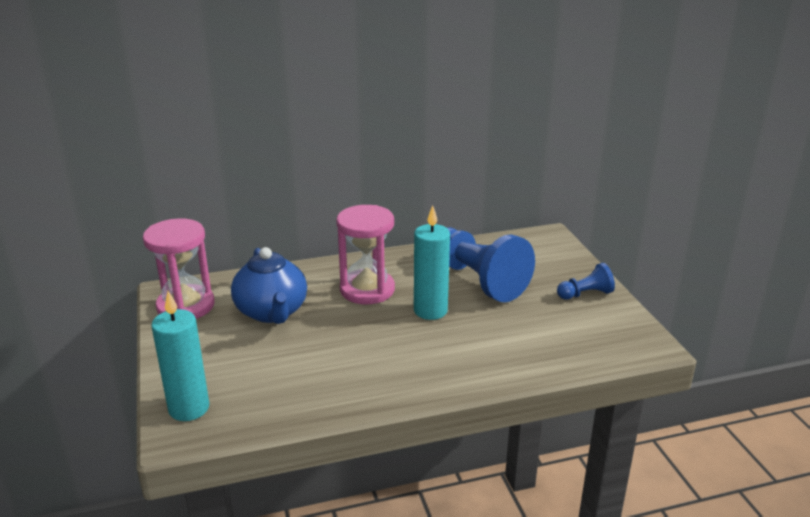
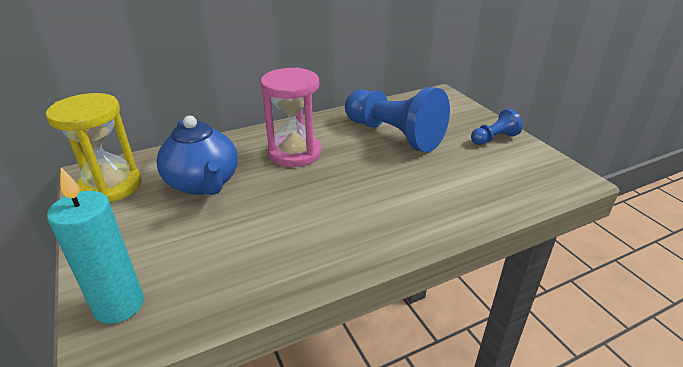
camera: 10 degrees left, 5 degrees up
pink hourglass [143,218,215,319] -> yellow hourglass [46,93,142,203]
turquoise candle [414,205,450,320] -> none

